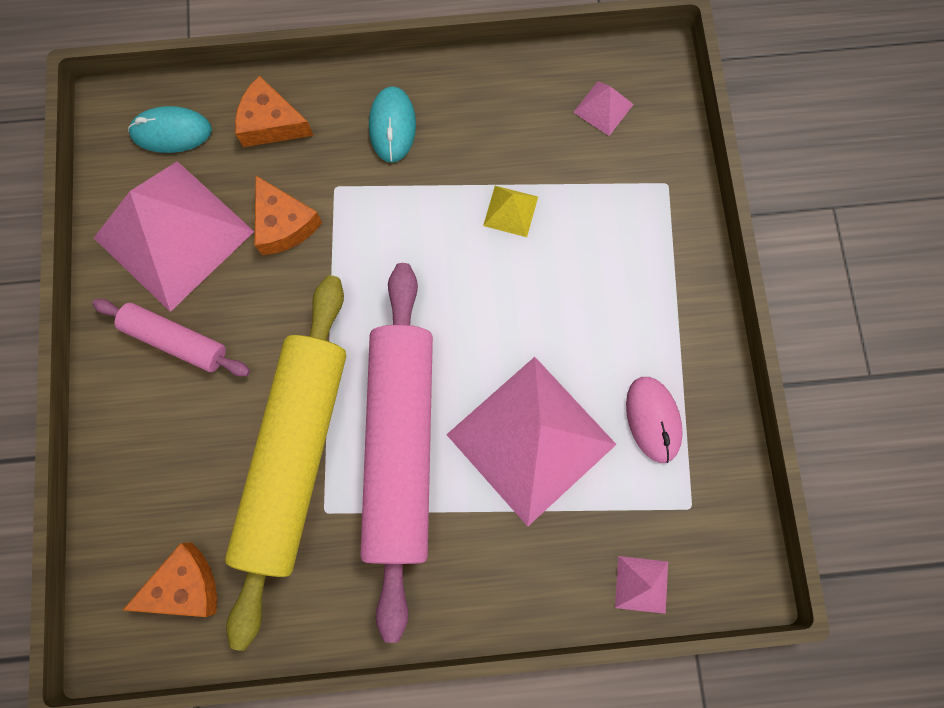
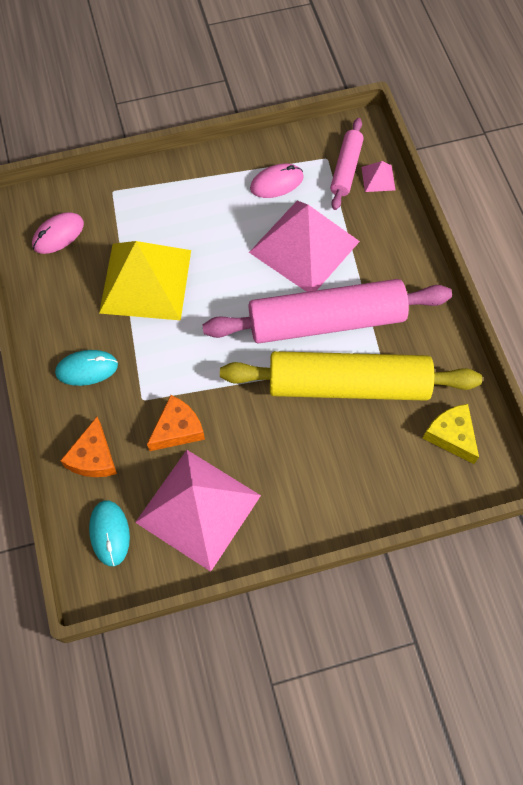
camera: 100 degrees left, 10 degrees down
pink rolling pin [92,299,250,376] -> pink rolling pin moved to [330,118,364,210]
orange cheese [123,543,217,617] -> yellow cheese [422,404,479,464]
yellow pyramid [483,186,538,237] -> yellow pyramid [99,241,191,320], size x2.50
pink pyramid [573,81,634,136] -> pink mouse [32,212,84,254]

